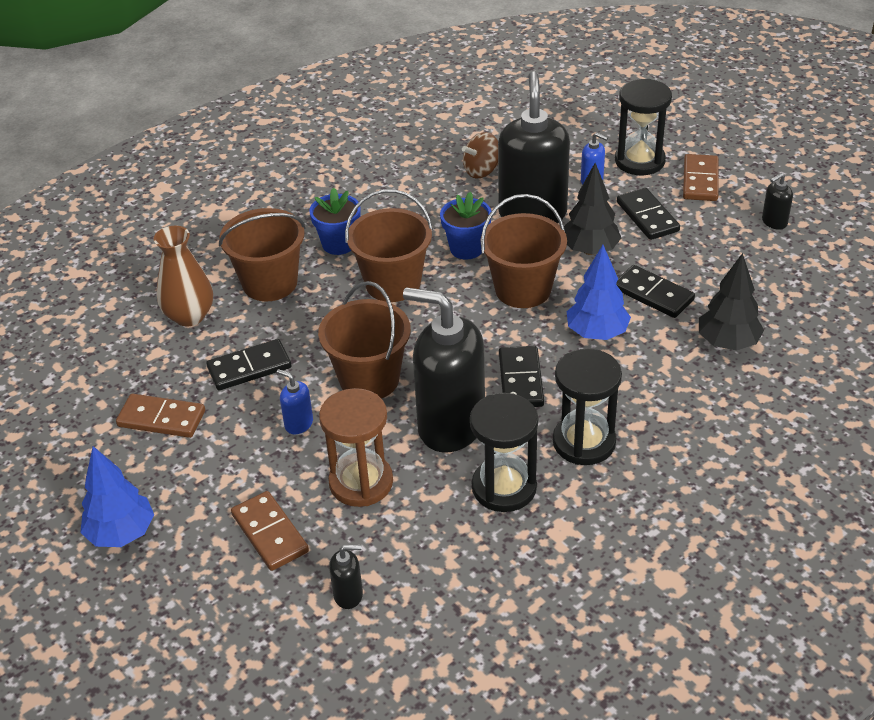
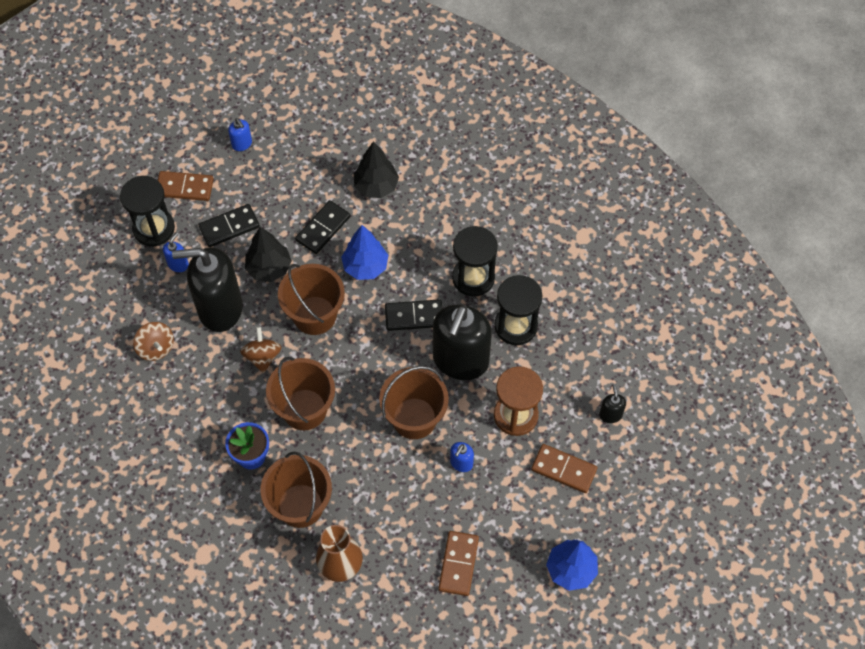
camera: 95 degrees left, 20 degrees up
black domino [206,339,291,390] -> none
brown domino [231,491,309,571] -> brown domino turned 60 degrees clockwise [531,444,598,493]
blue flower pot [440,192,491,259] -> brown spinning top [240,327,282,373]
black soap dispenser [762,173,793,230] -> blue soap dispenser [228,118,252,151]

